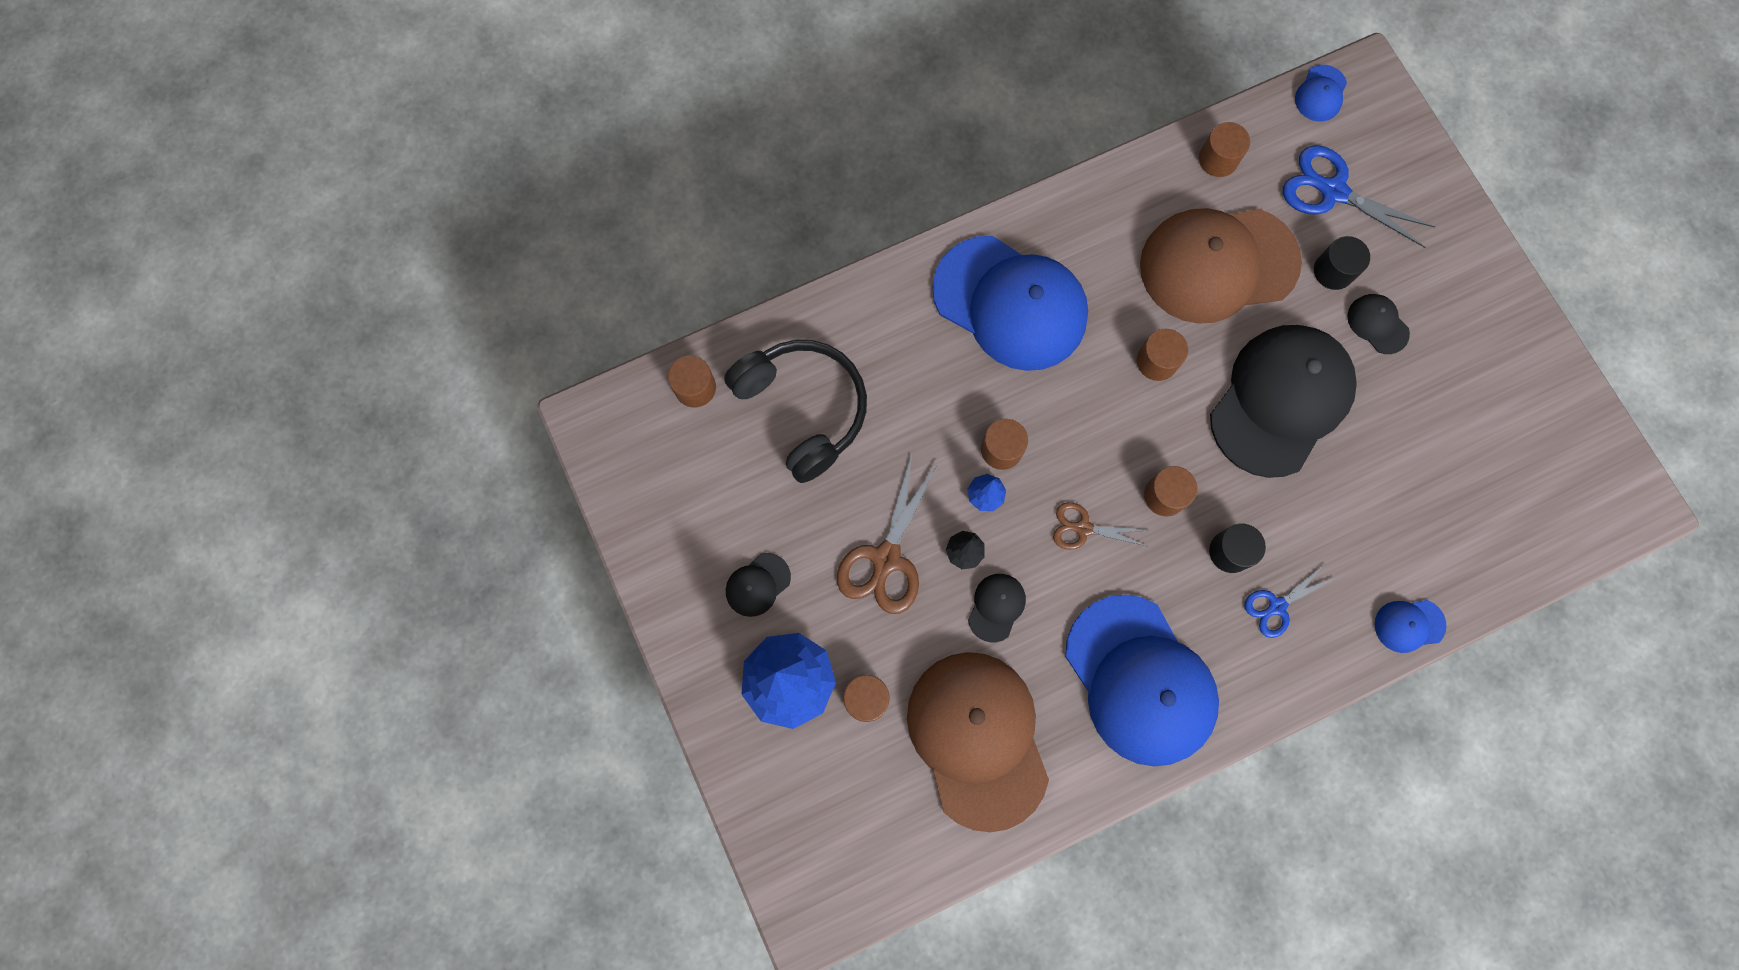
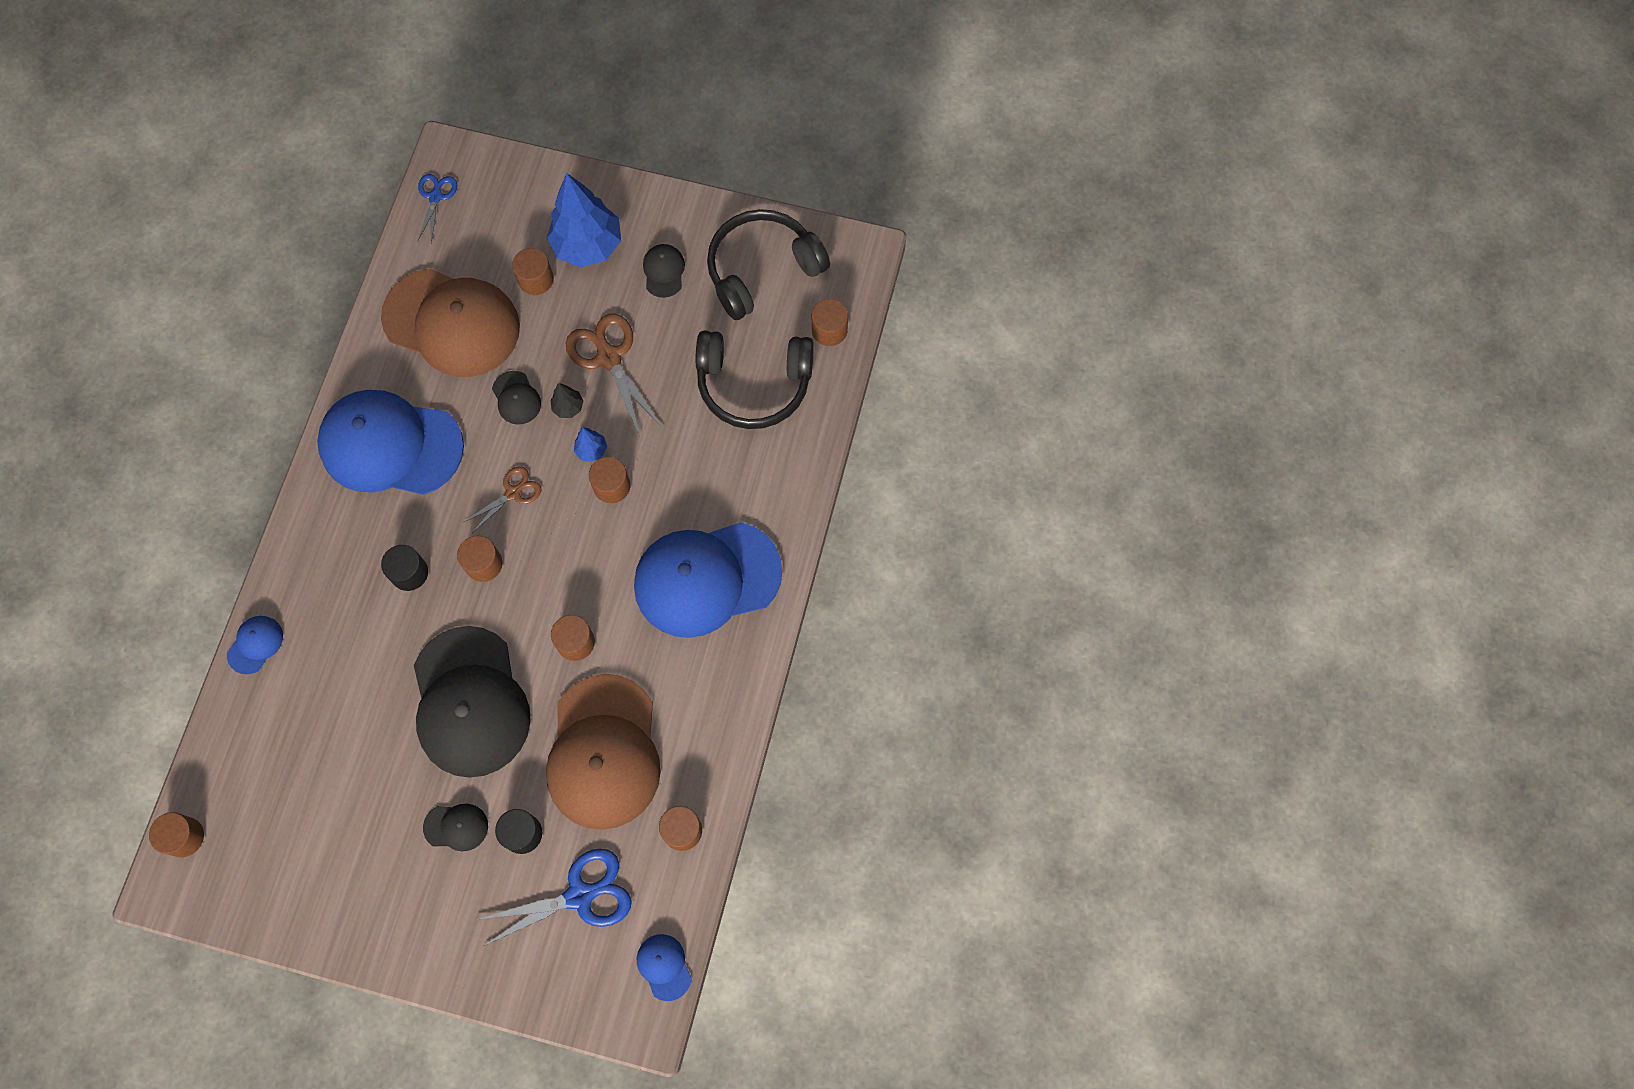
camera: 130 degrees right, 5 degrees down
brown cap [1140,208,1302,324] -> brown cap turned 150 degrees clockwise [546,674,661,830]
blue scissors [1244,564,1335,638] -> blue scissors moved to [417,174,457,243]
none -> brown cylinder [149,812,204,857]
none -> black headphones [707,209,830,320]

